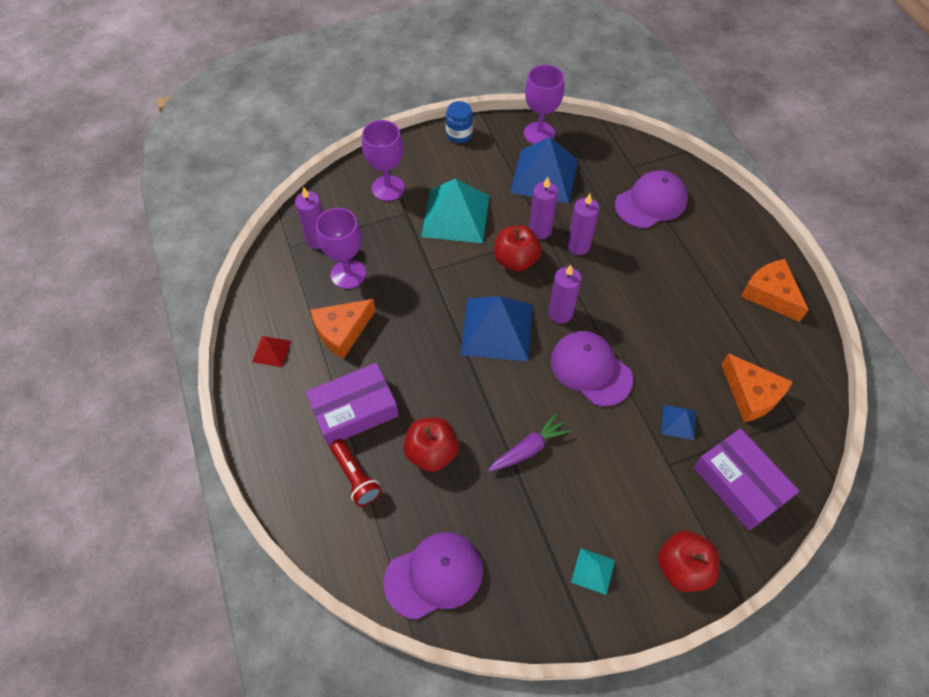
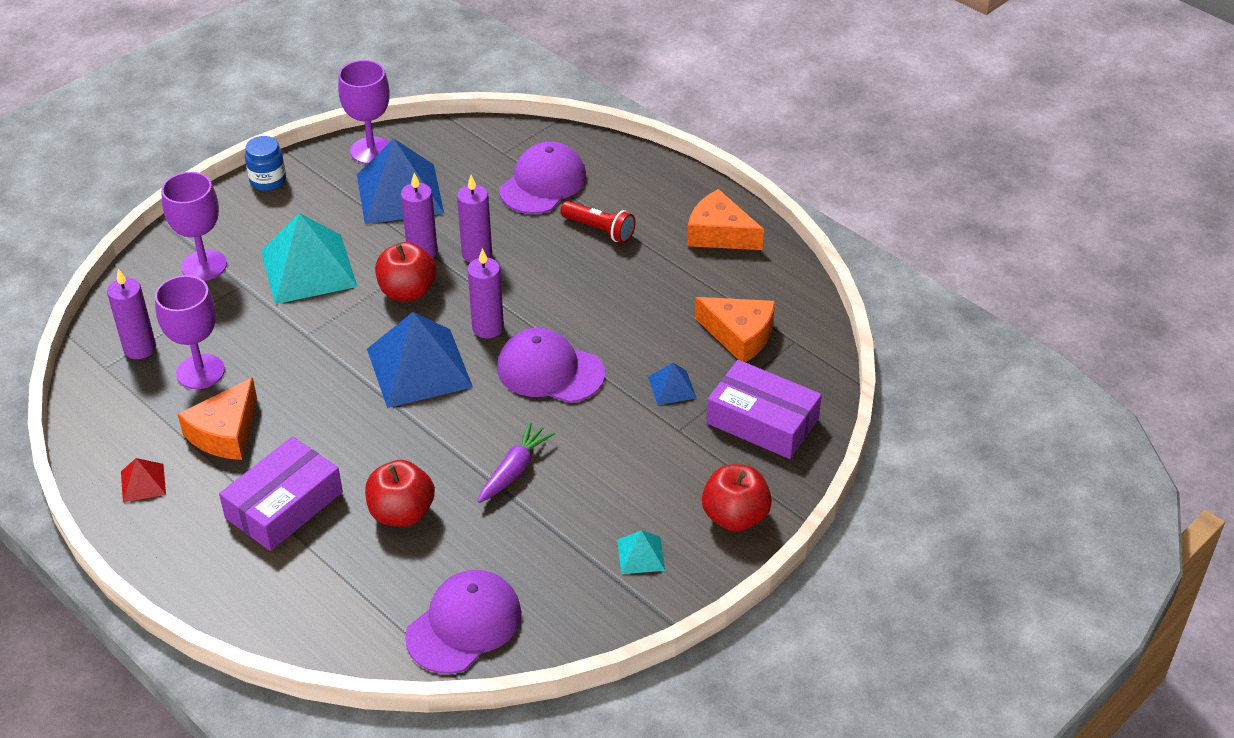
camera: 25 degrees left, 15 degrees down
red flashlight [330,439,382,507] -> red flashlight moved to [560,201,635,243]

